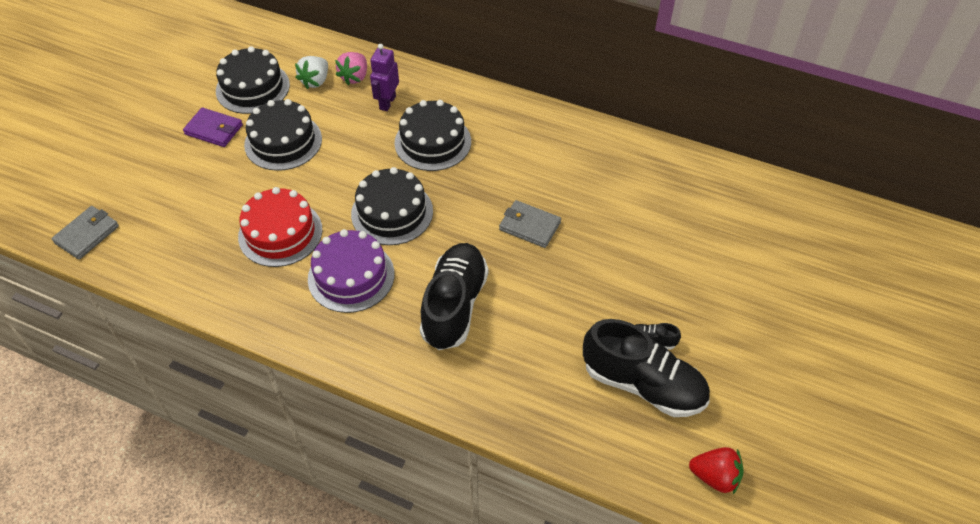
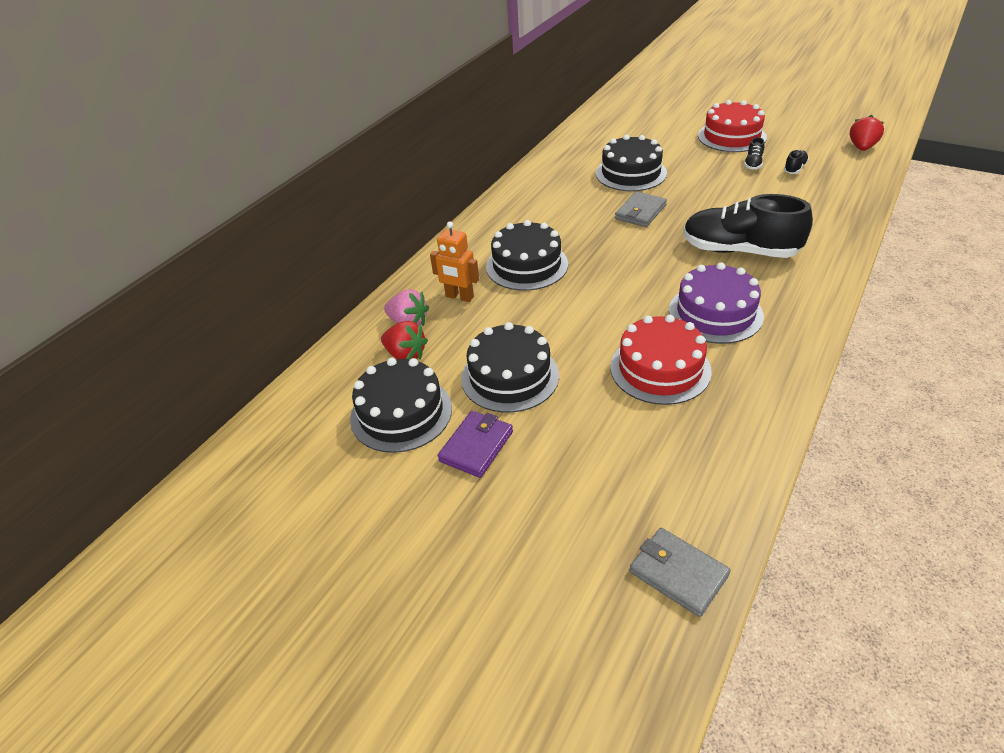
camera: 80 degrees left, 10 degrees down
white strawberry [295,56,328,89] -> red strawberry [381,321,428,359]
black cake [351,167,433,245] -> black cake moved to [596,135,667,191]
purple robot [370,44,399,111] -> orange robot [430,222,479,302]
black shoe [583,319,710,417] -> black shoe [784,150,809,174], size x0.41
none -> red cake [698,100,767,152]

